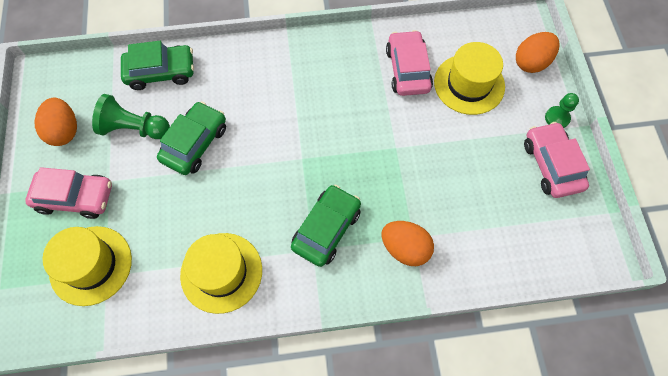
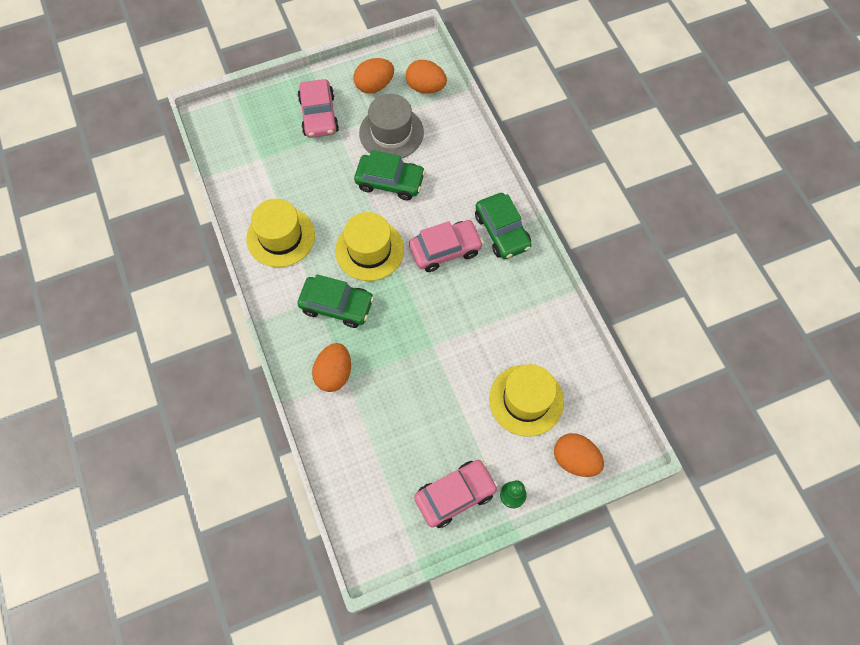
camera: 75 degrees right, 0 degrees up
yellow hat [43,226,132,306] -> yellow hat moved to [335,212,404,281]
green pawn [92,94,170,139] -> grey hat [359,94,424,159]
green car [121,41,194,90] -> green car moved to [475,193,532,259]
pink car [386,30,433,96] -> pink car moved to [409,220,483,272]
none -> orange egg [406,60,447,94]

